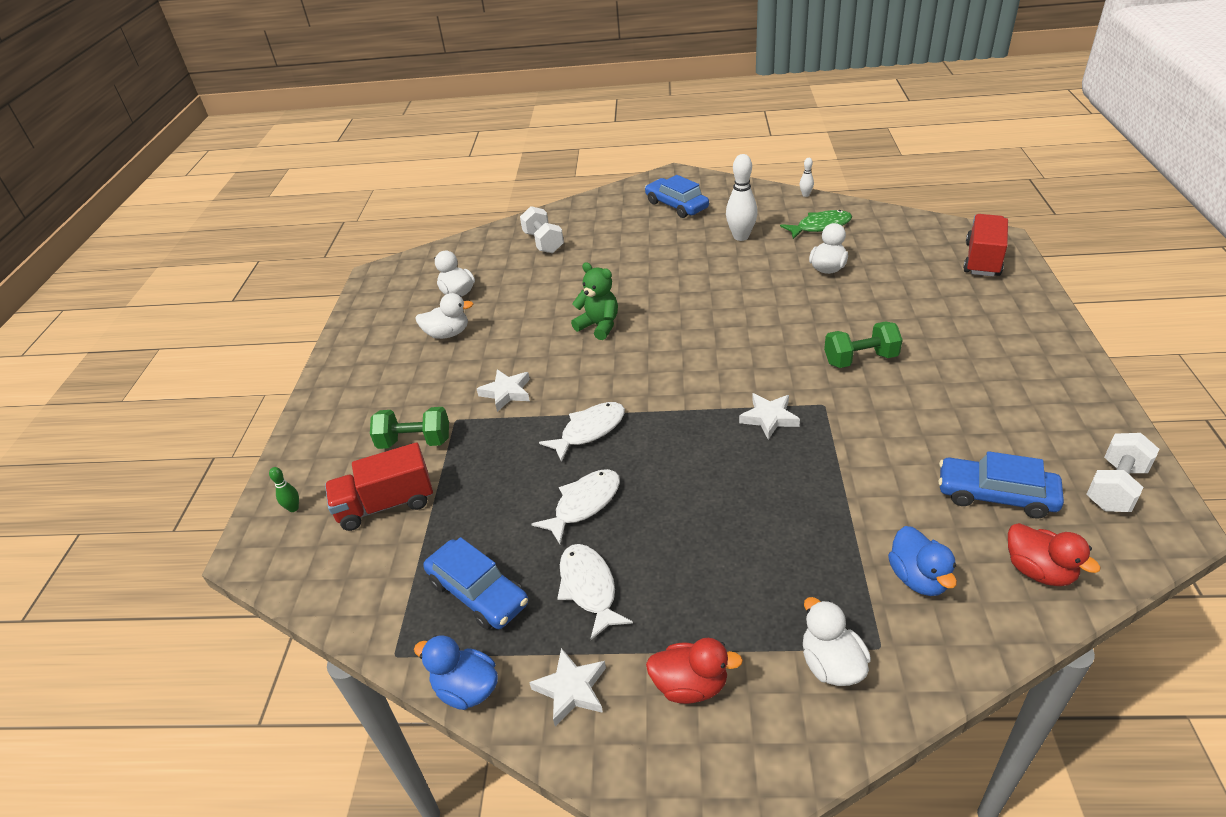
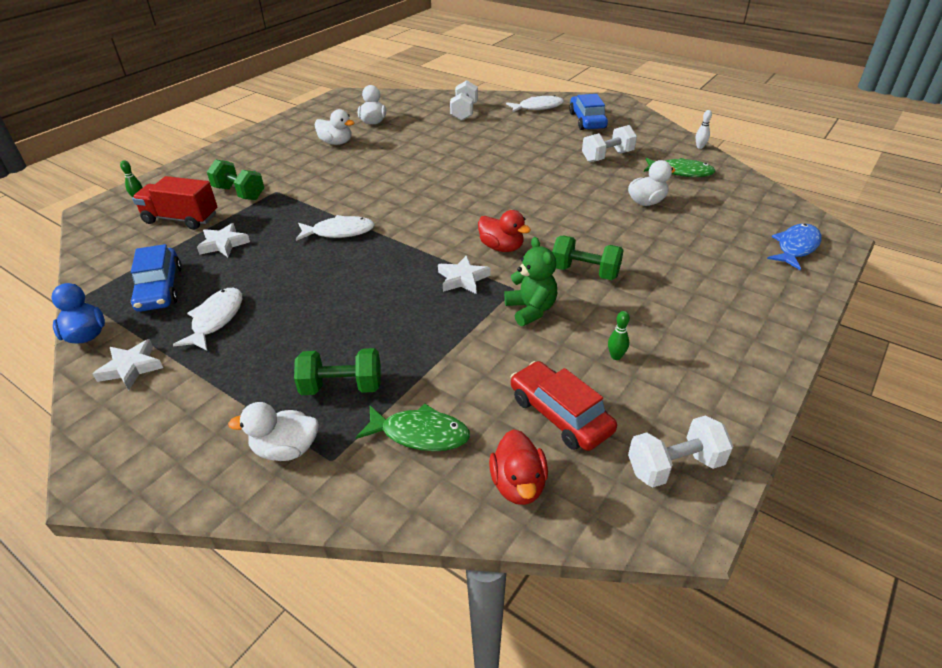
camera: 30 degrees right, 0 degrees up
white star [477,369,530,412] -> white star moved to [197,223,250,257]
white fish [531,469,620,544] -> white fish moved to [506,95,564,112]
green teddy bear [571,262,618,340] -> green teddy bear moved to [504,237,557,326]
red duck [646,638,743,704] -> red duck moved to [478,210,531,252]
white bowling pin [726,154,758,241] -> white dumbbell [582,125,637,162]
white duck [803,597,871,686] -> white duck turned 105 degrees counterclockwise [228,402,319,461]
blue duck [888,526,957,596] -> green fish [356,403,470,451]
blue car [938,451,1064,519] -> red car [510,361,617,451]
red truck [963,214,1008,276] -> blue fish [767,224,822,270]
none -> green dumbbell [294,348,381,395]
none -> green bowling pin [608,311,630,360]

